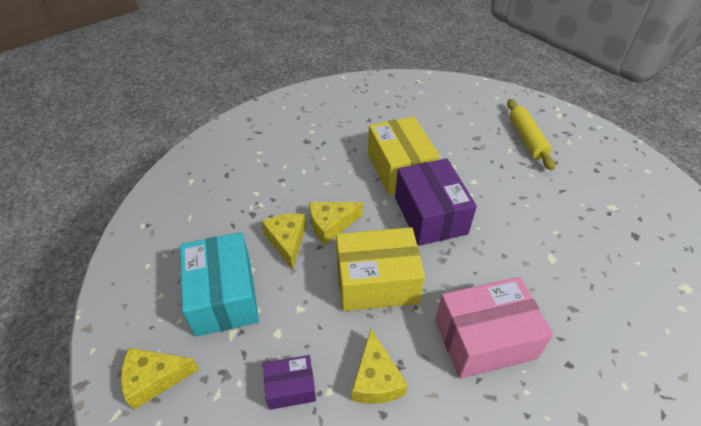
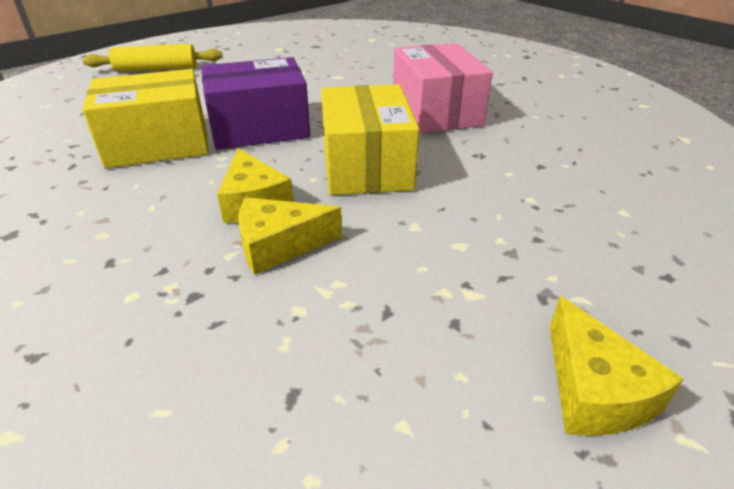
camera: 90 degrees left, 10 degrees down
turquoise box [180,232,259,337] -> none
purple box [263,355,316,410] -> none
yellow cheese [352,329,408,404] -> none

